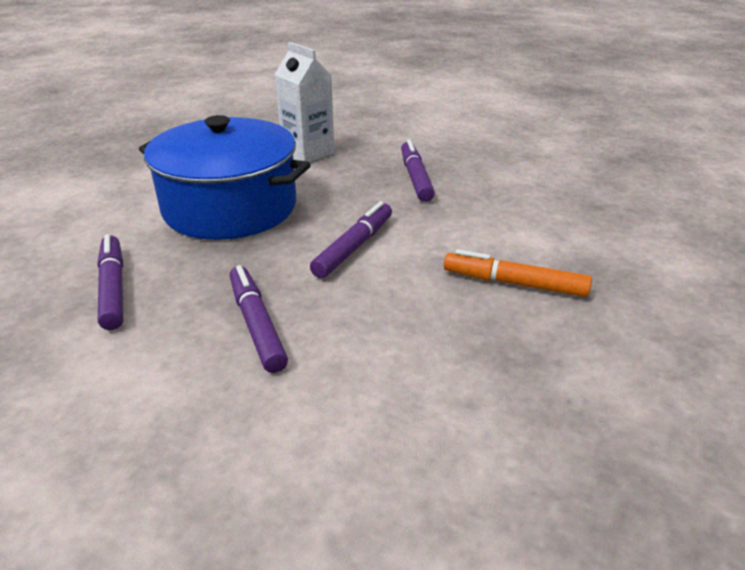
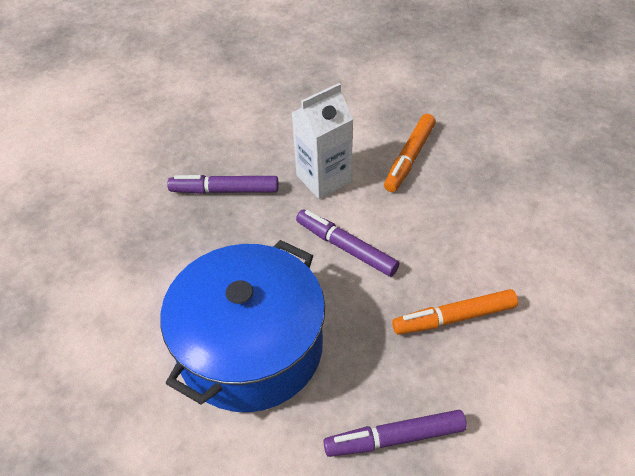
camera: 80 degrees left, 15 degrees up
purple marker [230,265,288,373] -> orange marker [392,289,518,335]
white carton [275,42,334,162] -> white carton moved to [292,83,353,199]

